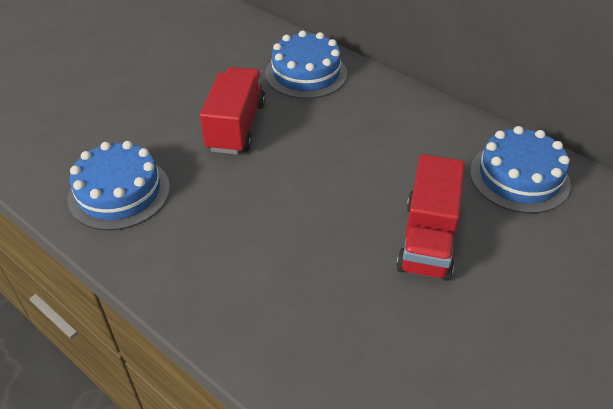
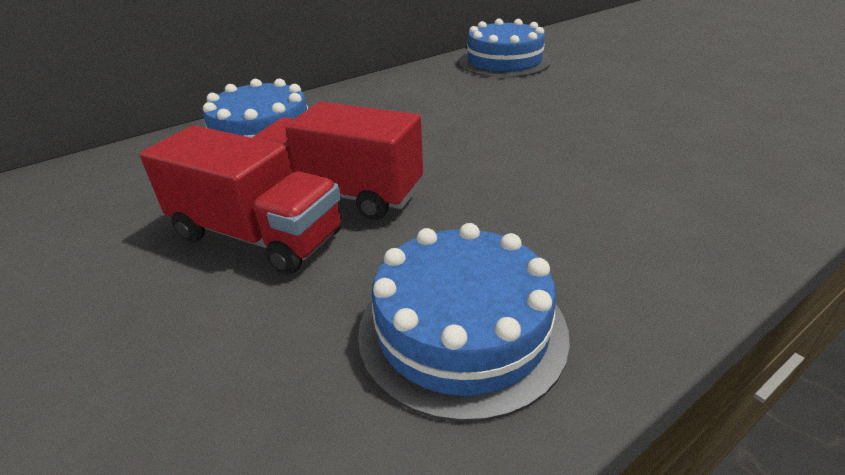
camera: 75 degrees left, 10 degrees down
red truck [396,154,465,281] -> red truck moved to [140,125,342,275]

